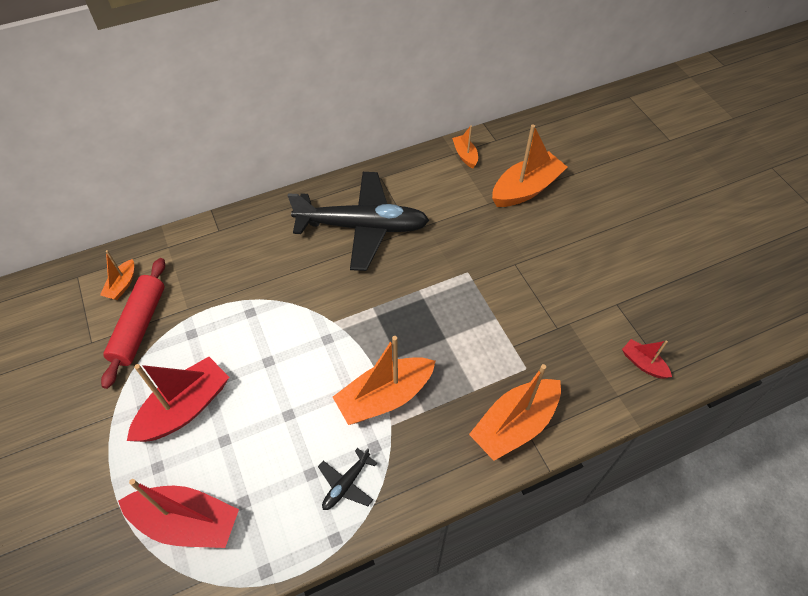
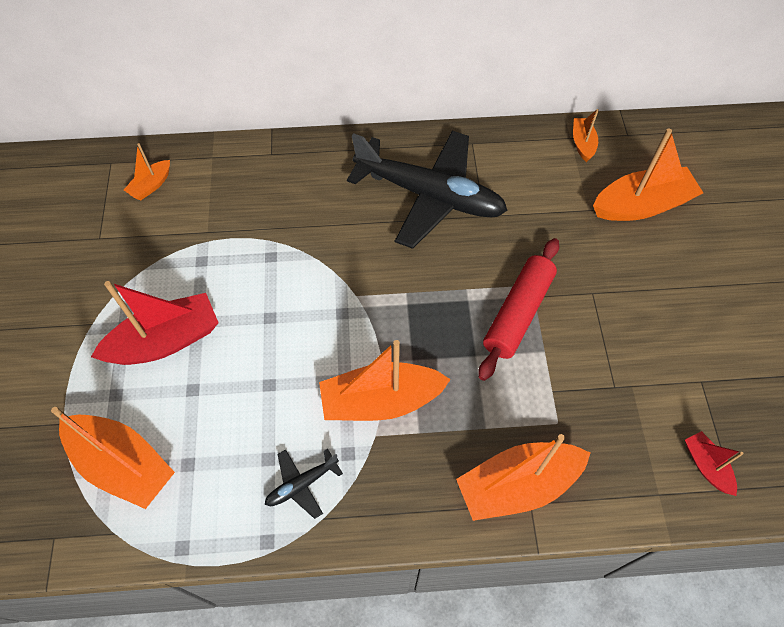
camera: 20 degrees right, 5 degrees up
red rolling pin [101,258,165,389] -> red rolling pin moved to [478,238,559,381]
red boat [118,479,239,548] -> orange boat [51,407,175,509]

